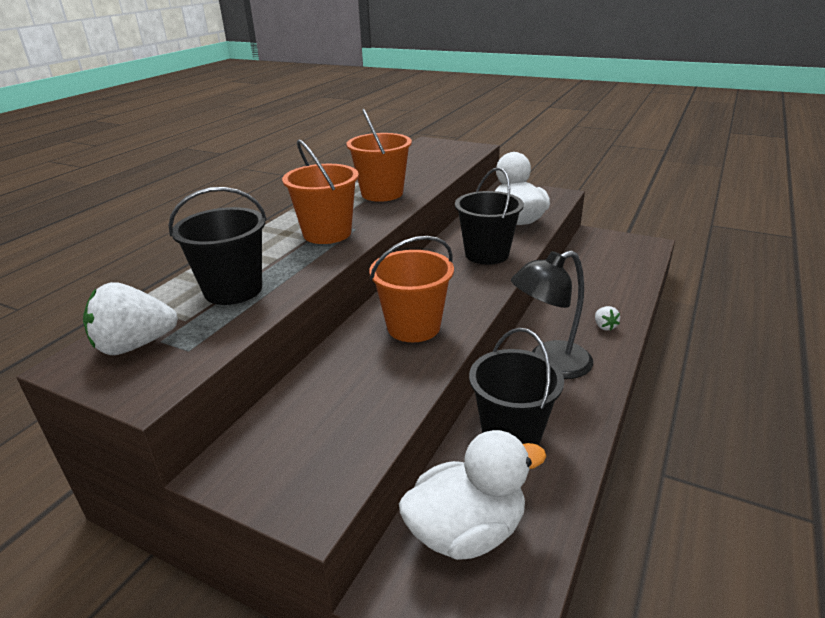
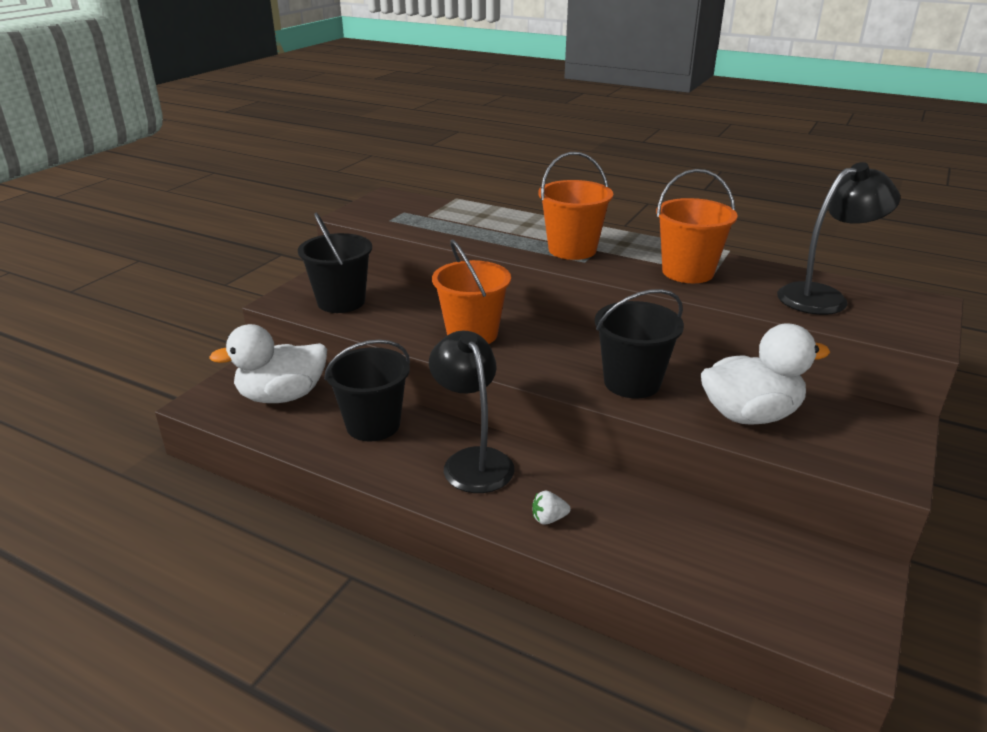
camera: 90 degrees right, 0 degrees up
white strawberry [83,282,178,355] -> none
black bucket [169,187,267,305] -> black bucket moved to [298,213,372,313]
white duck [399,430,547,560] -> white duck turned 90 degrees clockwise [209,324,327,403]
none -> black lamp [777,162,900,315]

